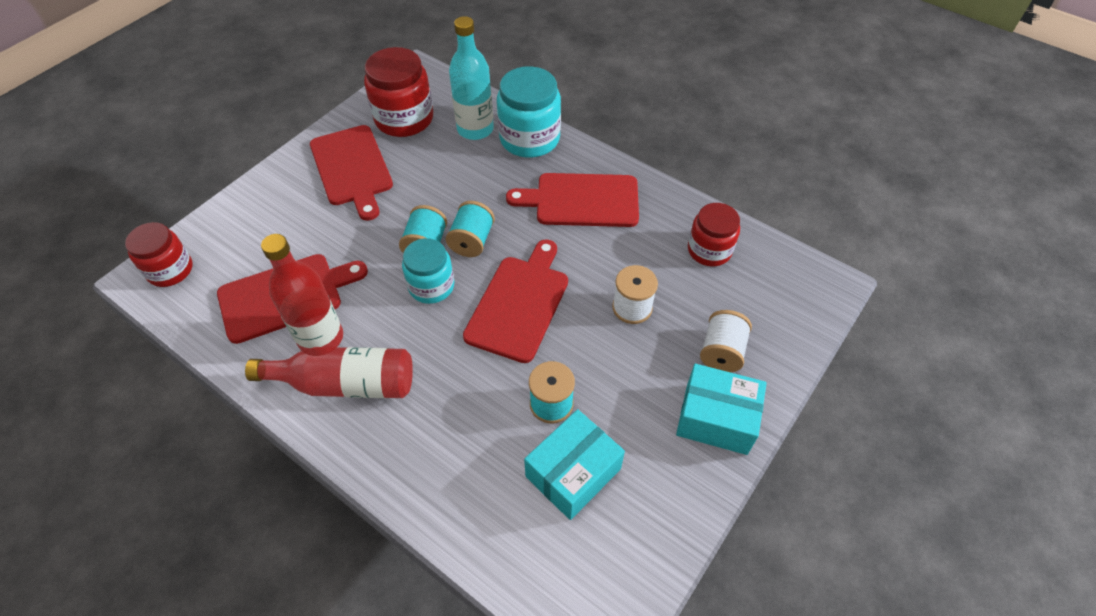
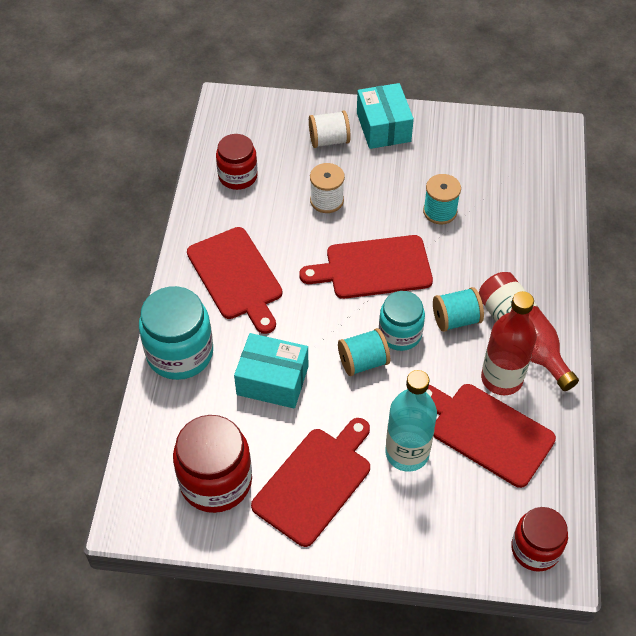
camera: 120 degrees left, 0 degrees up
turquoise spool [446,201,495,257] -> turquoise spool moved to [433,287,484,332]
turquoise bottle [449,16,494,140] -> turquoise bottle moved to [386,370,437,472]
turquoise box [524,409,625,520] -> turquoise box moved to [234,333,308,409]

